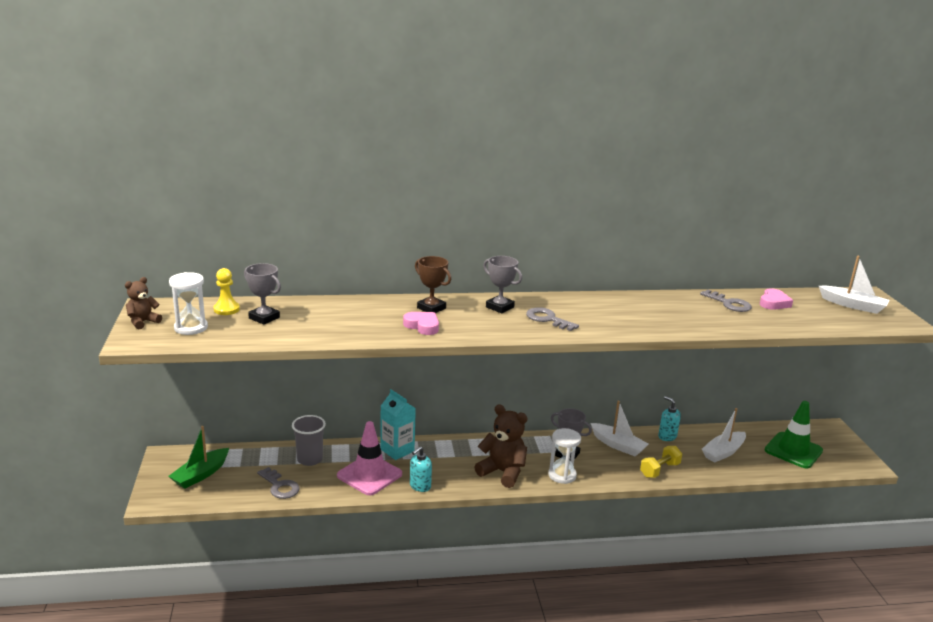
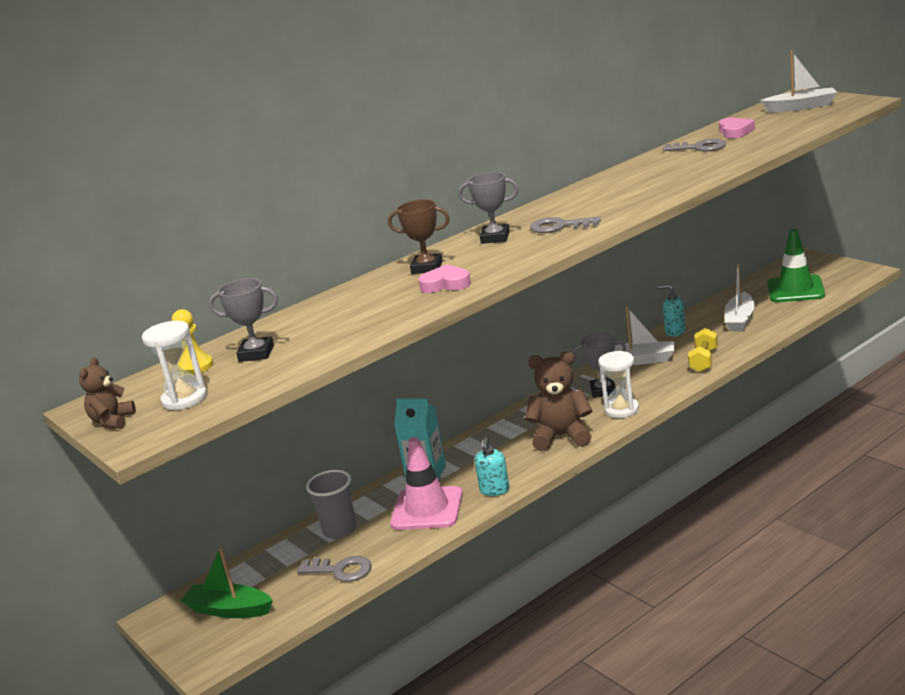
camera: 25 degrees left, 0 degrees up
green boat [168,426,229,489] -> green boat turned 105 degrees clockwise [181,547,273,618]

